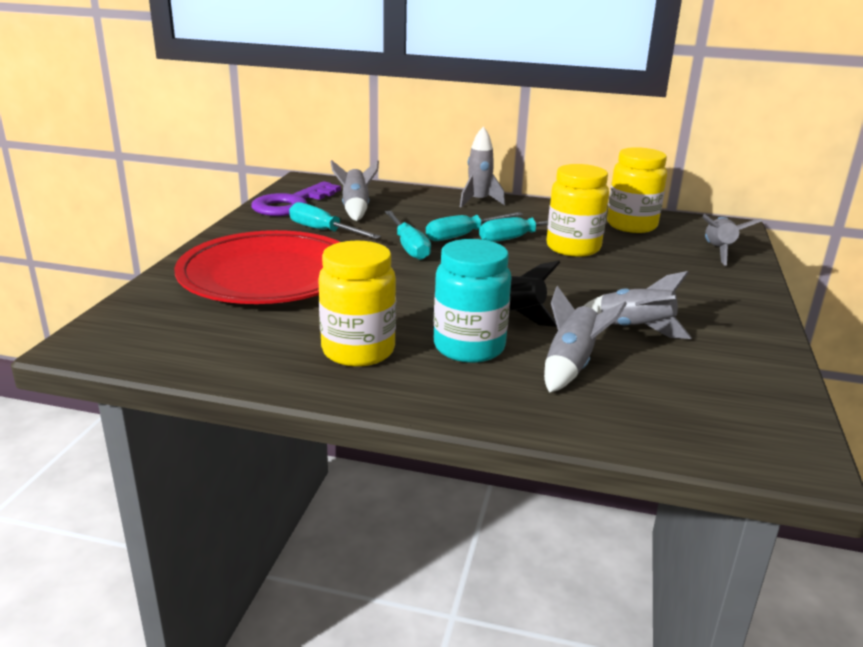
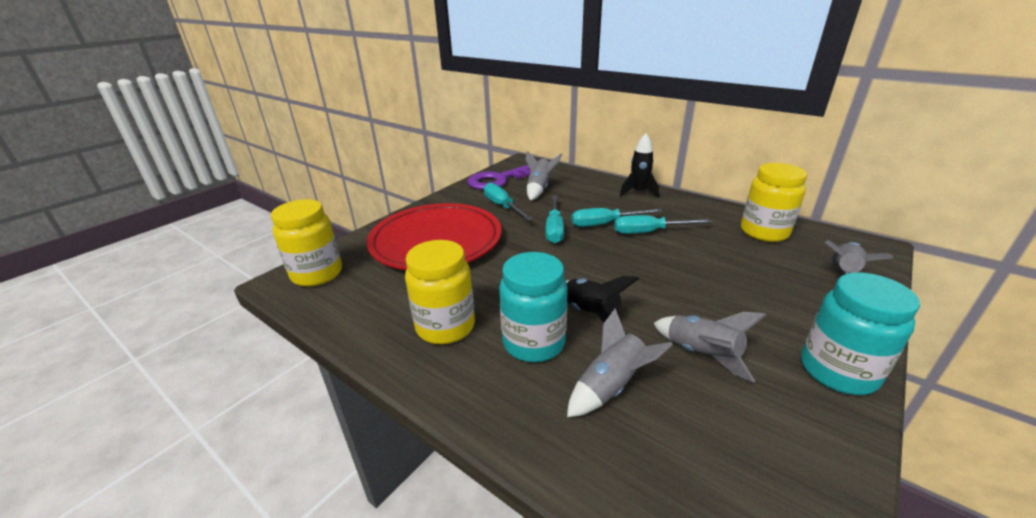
camera: 25 degrees right, 5 degrees up
grey rocket [460,126,505,207] -> black rocket [620,133,659,198]
yellow jar [546,164,609,257] -> yellow jar moved to [271,199,342,287]
none -> turquoise jar [801,272,920,395]

